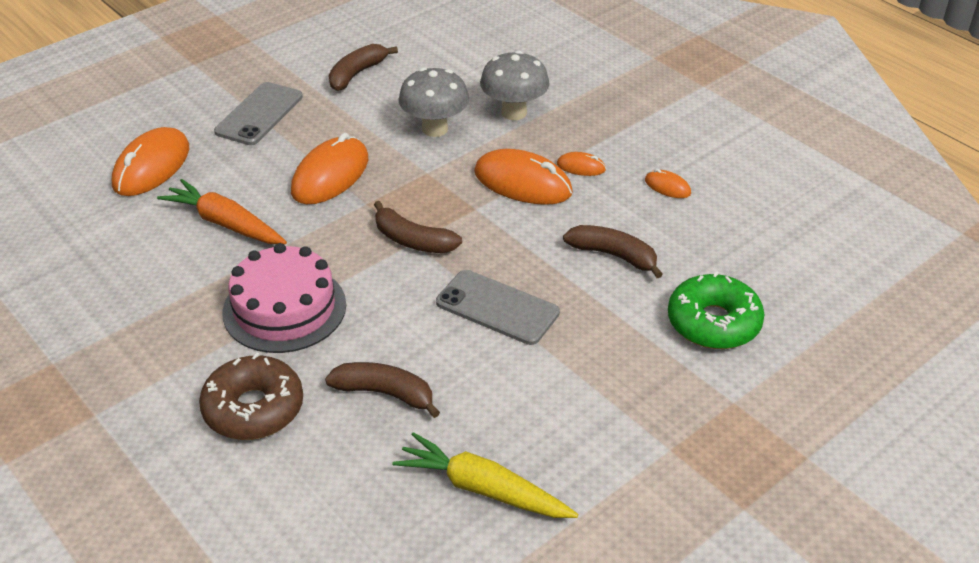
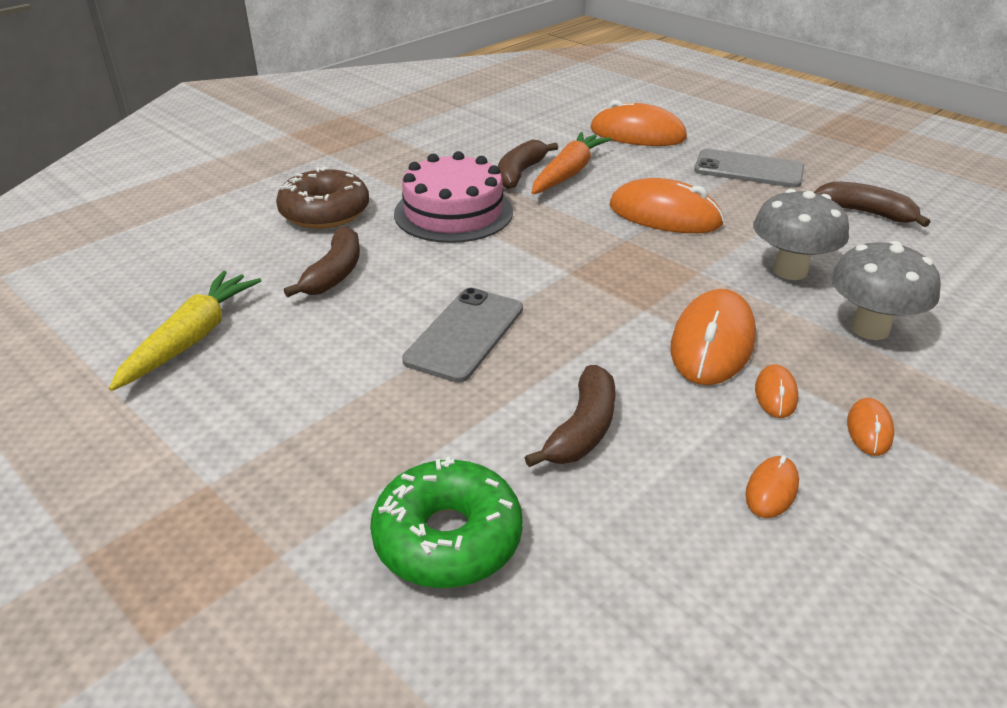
camera: 85 degrees right, 5 degrees down
brown banana [374,201,462,253] -> brown banana moved to [498,139,558,189]
none -> orange mouse [847,398,894,456]

